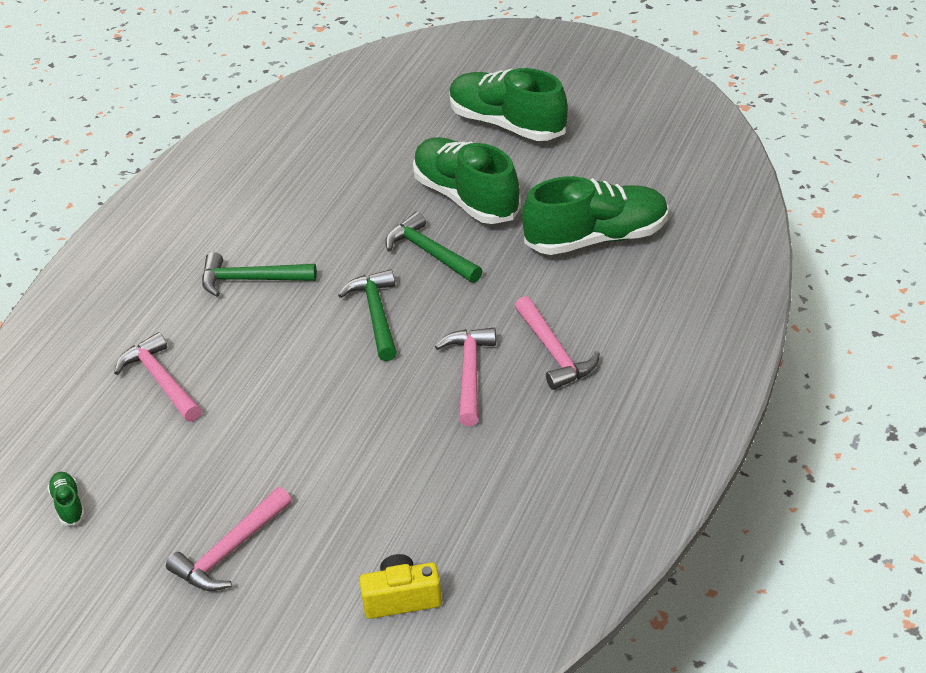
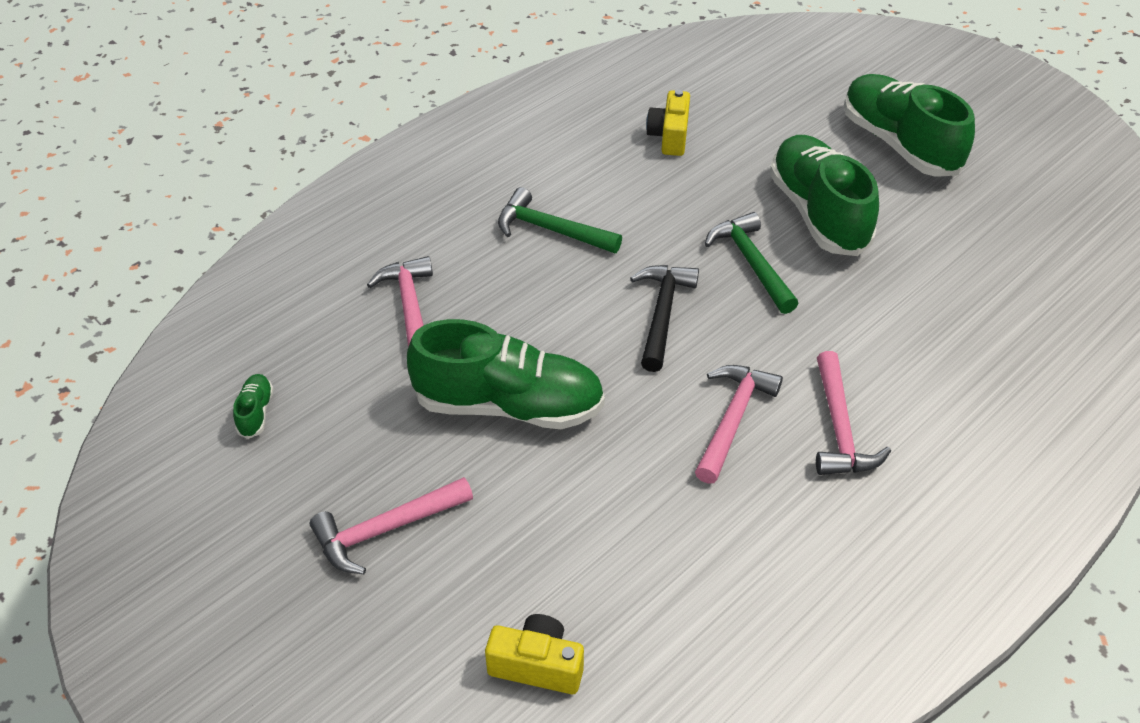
camera: 20 degrees right, 5 degrees up
green hammer [338,269,397,361] -> black hammer [630,265,699,372]
green shoe [522,176,669,255] -> green shoe moved to [407,319,605,429]
none -> yellow camera [646,90,690,156]

